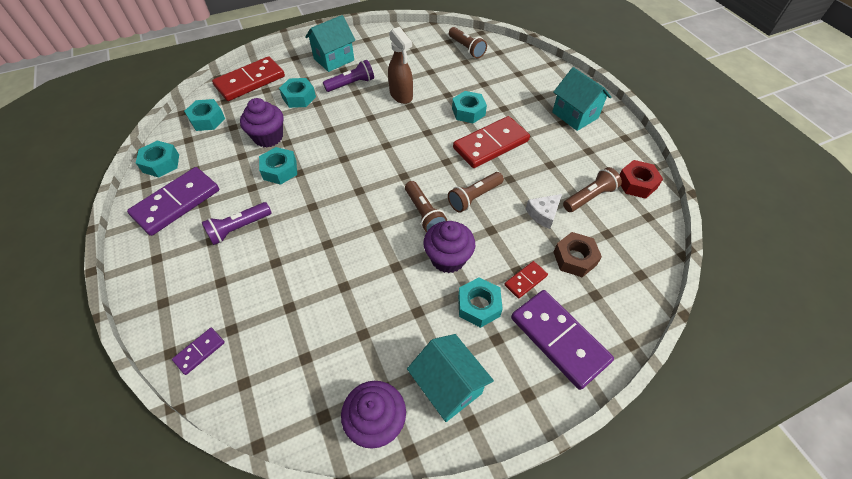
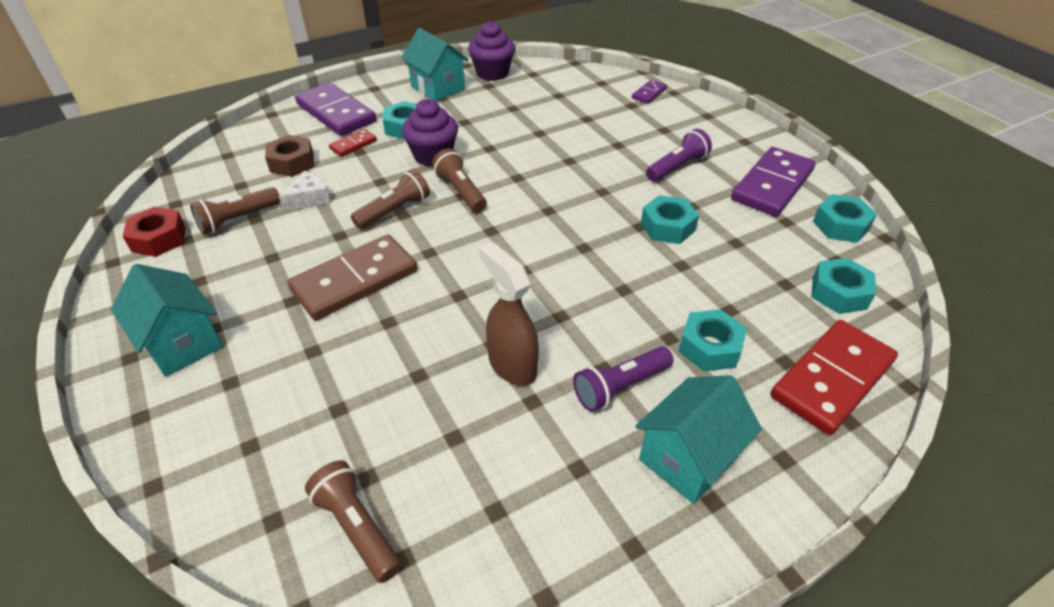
camera: 175 degrees right, 10 degrees down
purple cupcake [240,98,284,148] -> none
turquoise nut [452,91,487,123] -> none
red domino [453,116,530,168] -> brown domino [287,234,417,320]

